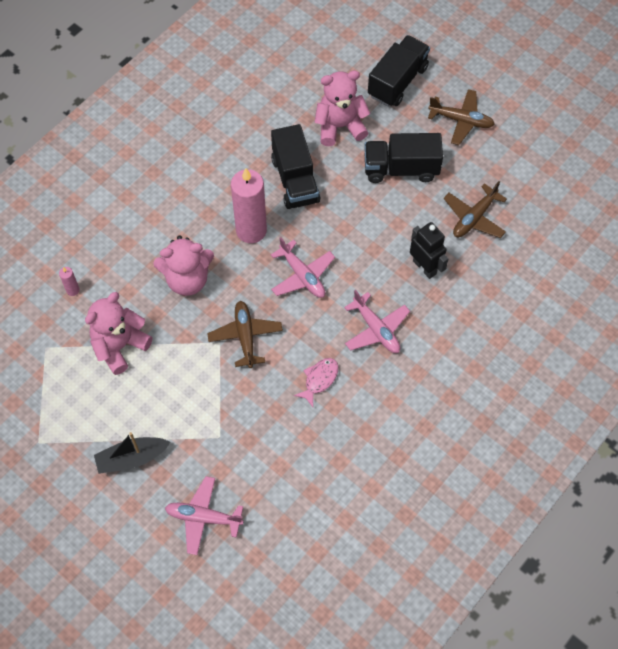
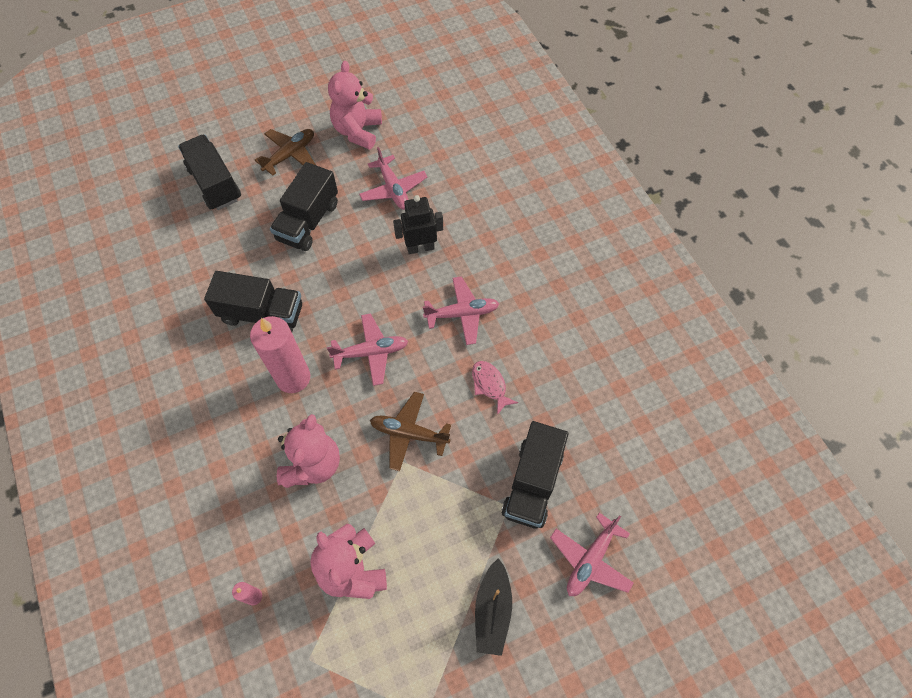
camera: 65 degrees left, 0 degrees up
pink teddy bear [314,70,370,146] -> pink teddy bear moved to [328,61,382,150]
brown plane [444,181,507,238] -> pink plane [359,147,427,210]
none -> black truck [502,421,568,529]

